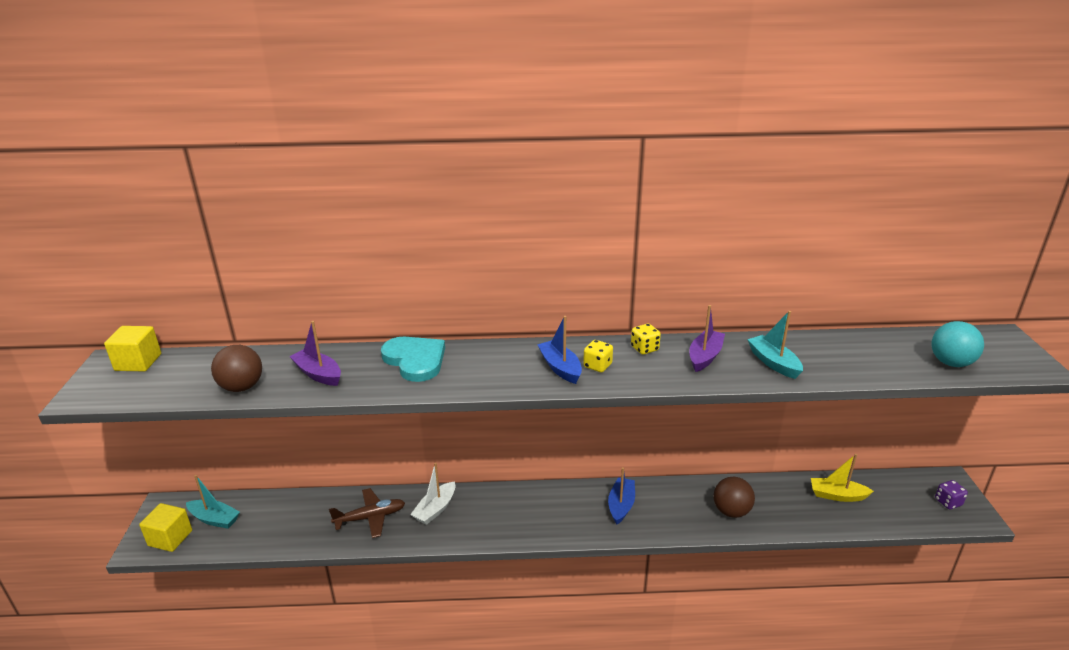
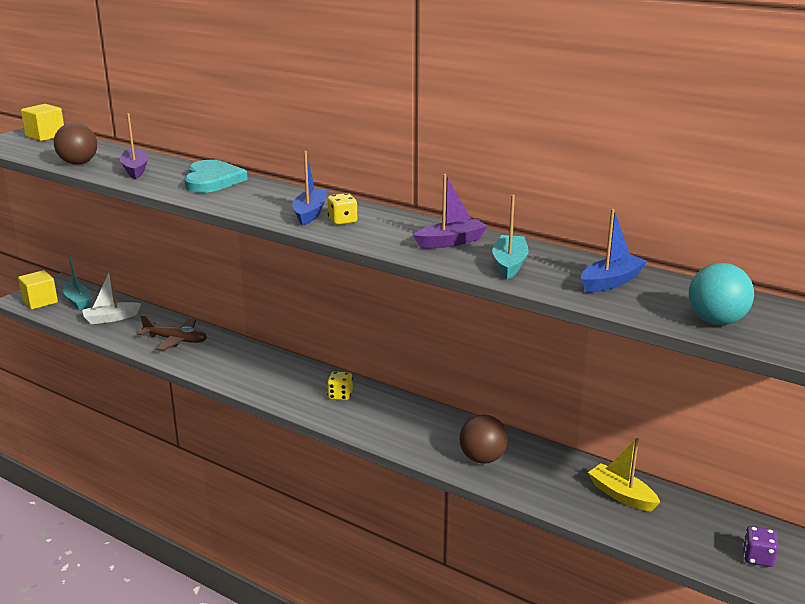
camera: 35 degrees right, 5 degrees down
white boat [410,463,455,525] -> white boat moved to [82,269,141,324]
blue boat [608,467,635,524] -> blue boat moved to [581,209,647,293]
yellow dice [631,324,661,355] -> yellow dice moved to [327,371,353,400]

